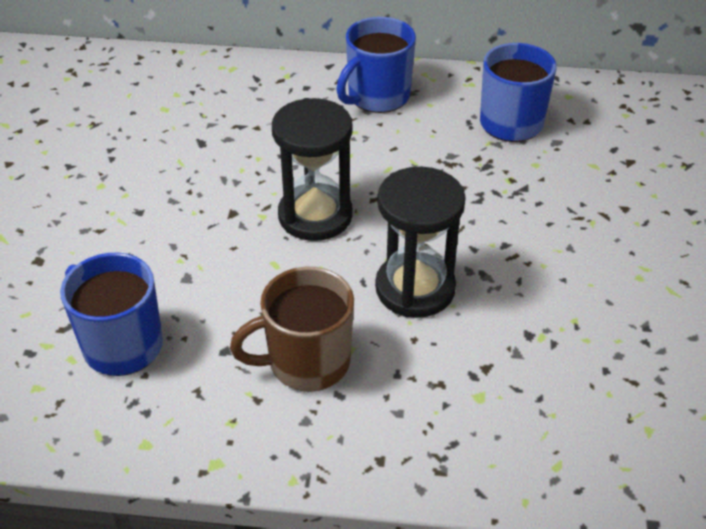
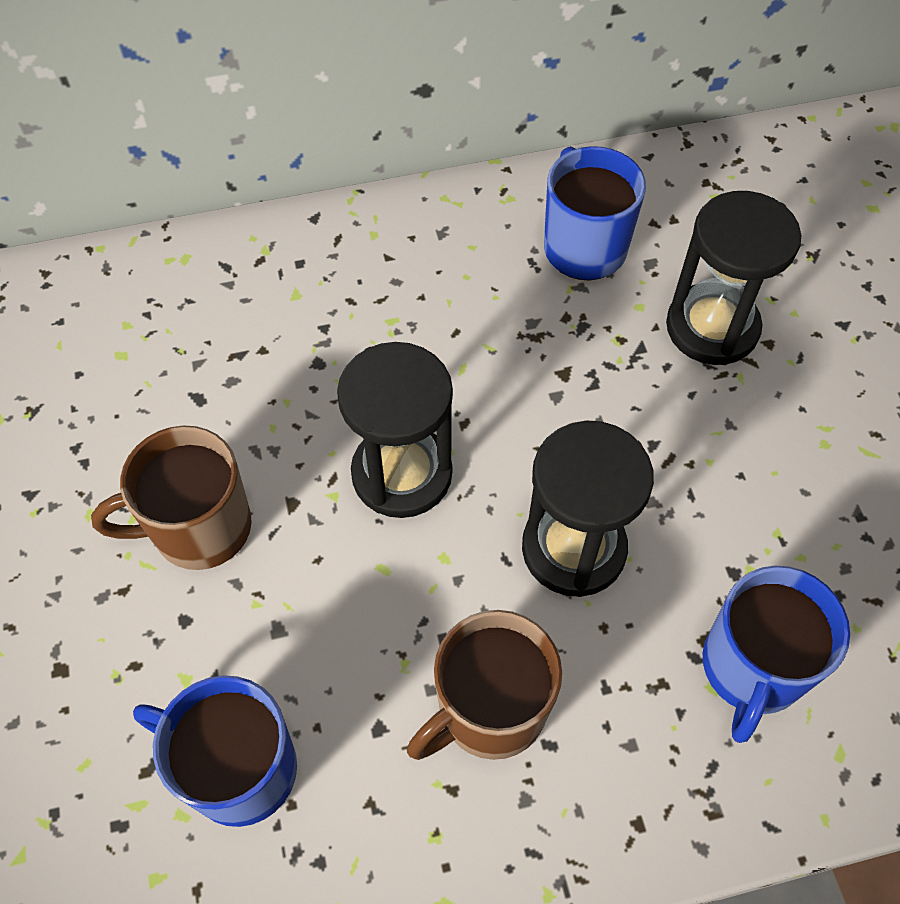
camera: 20 degrees left, 15 degrees up
blue mug [336,17,416,113] -> blue mug moved to [703,566,850,743]
none -> brown mug [91,426,252,570]
none -> black hourglass [666,191,801,365]

